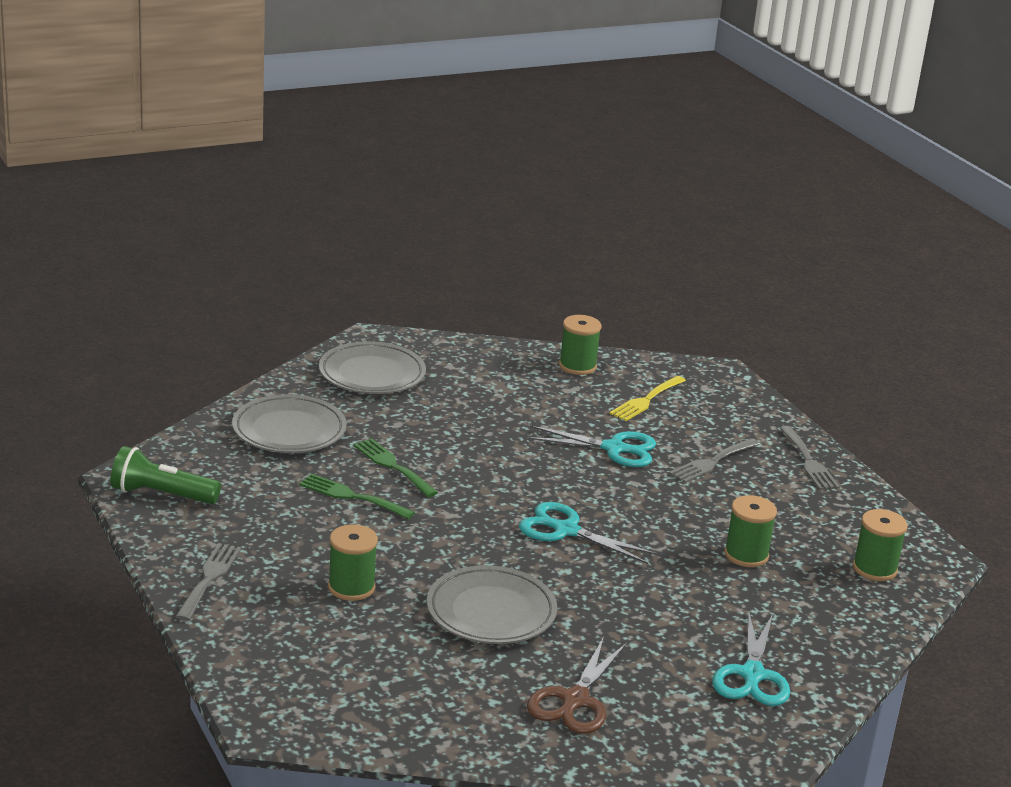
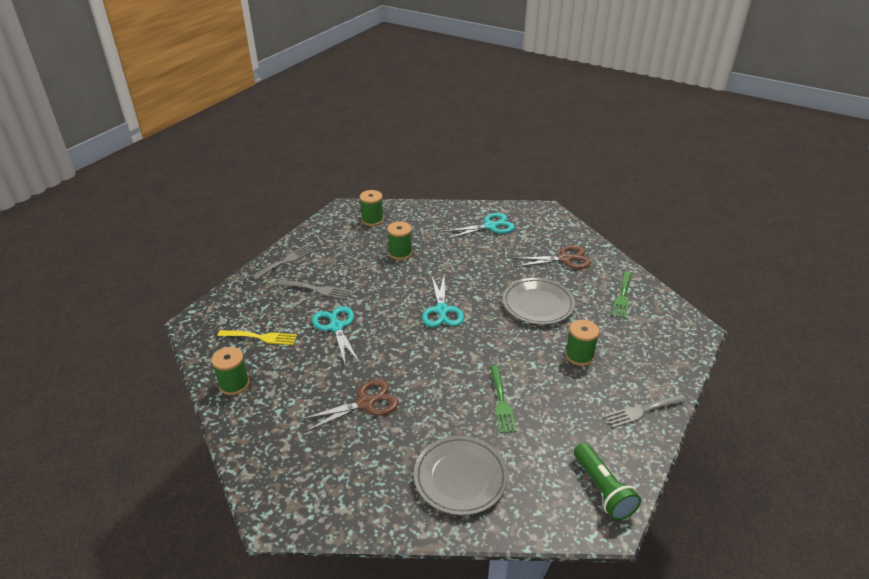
camera: 120 degrees left, 10 degrees up
grey plate [319,341,426,394] -> none
green fork [354,438,438,497] -> green fork moved to [612,271,632,319]
none -> brown scissors [300,379,399,432]

